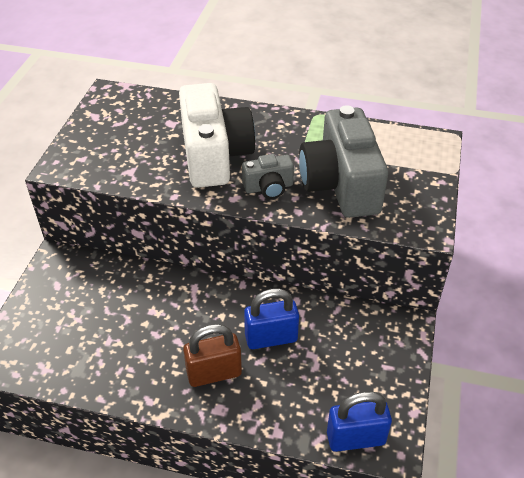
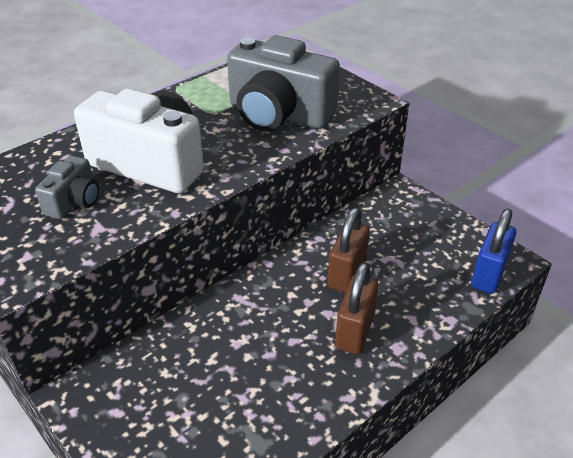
camera: 55 degrees left, 5 degrees down
grey camera [242,154,294,199] -> grey camera moved to [35,155,99,219]
blue padlock [244,288,299,349] -> brown padlock [328,208,370,293]

